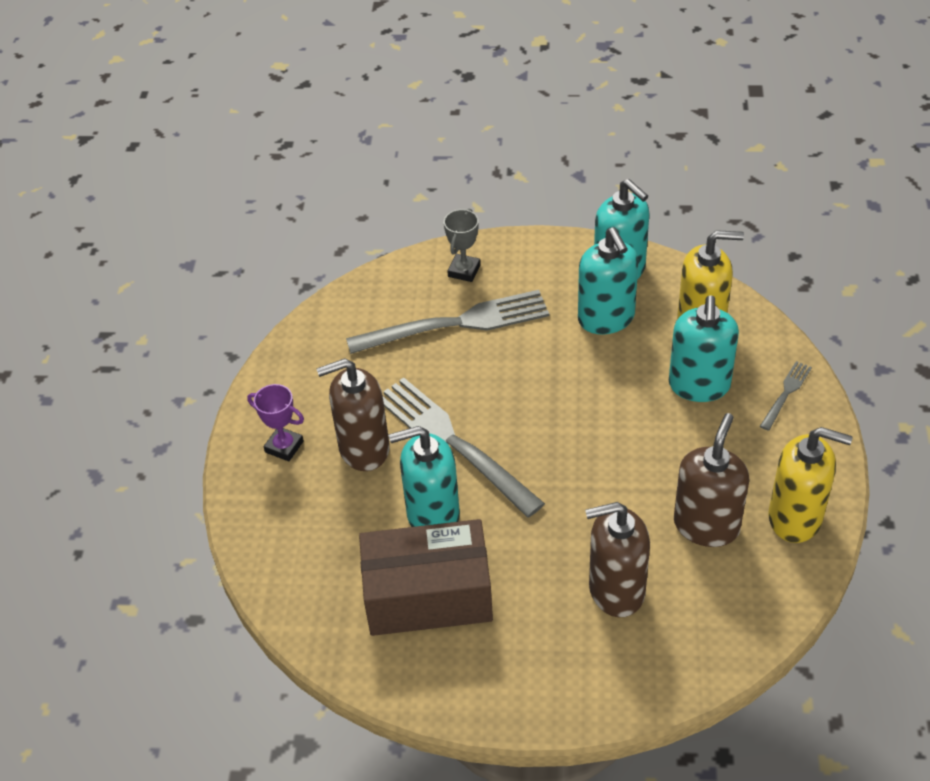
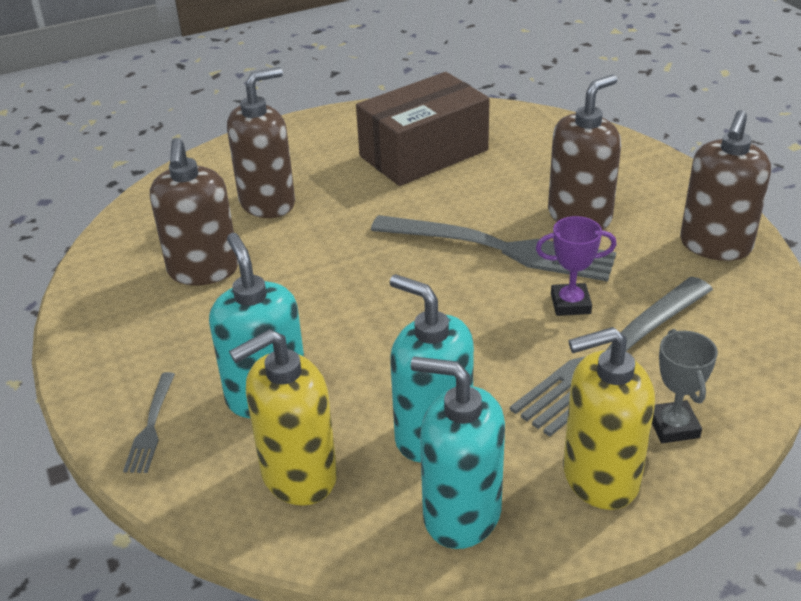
camera: 150 degrees right, 10 degrees down
purple trophy [247,384,304,461] -> purple trophy moved to [536,216,617,316]
turquoise soap dispenser [388,426,460,527] -> none
yellow soap dispenser [768,427,853,543] -> yellow soap dispenser moved to [563,327,655,510]
none -> brown soap dispenser [680,110,771,261]

